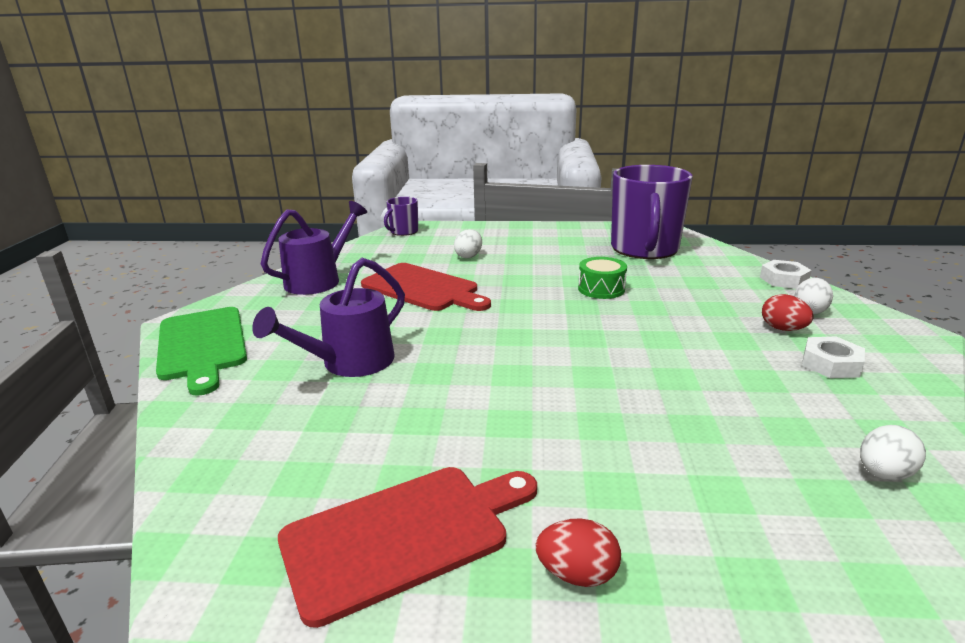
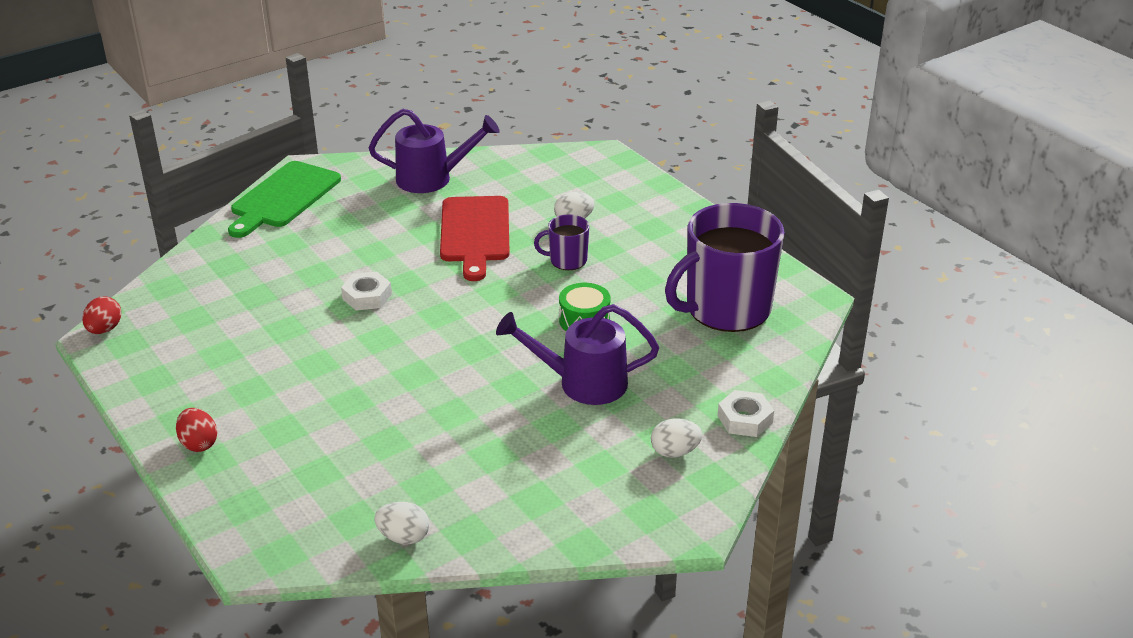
camera: 50 degrees right, 10 degrees up
purple watering can [252,258,405,377] -> purple watering can moved to [496,304,659,405]
red cutting board [278,467,537,628] -> none
purple mug [384,197,418,236] -> purple mug moved to [534,215,589,270]
red egg [762,294,814,331] -> red egg moved to [82,297,121,334]
white nut [802,337,865,378] -> white nut moved to [341,272,392,311]

